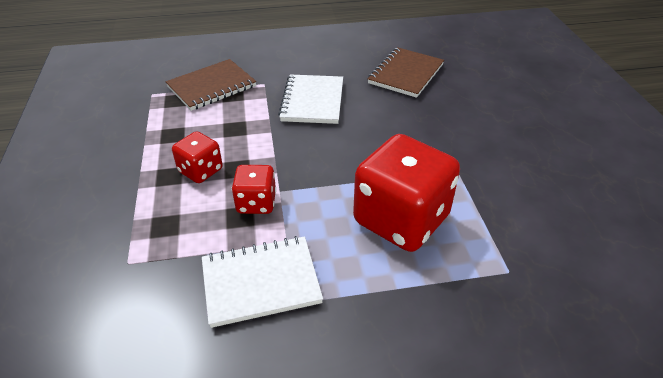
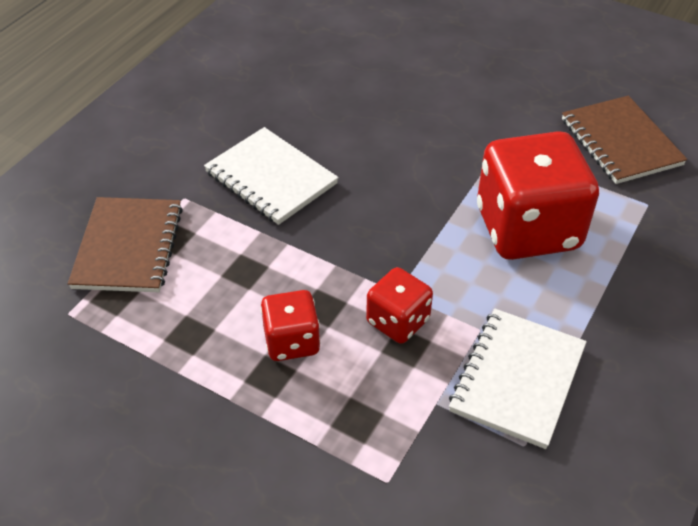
camera: 50 degrees left, 5 degrees up
brown notebook [368,47,444,98] -> brown notebook moved to [562,96,687,184]

